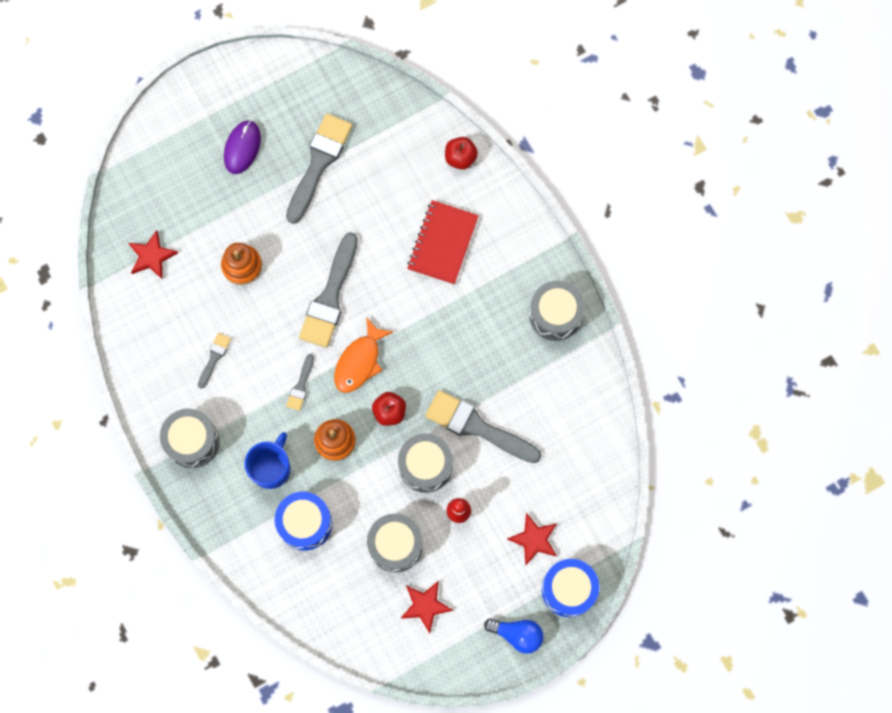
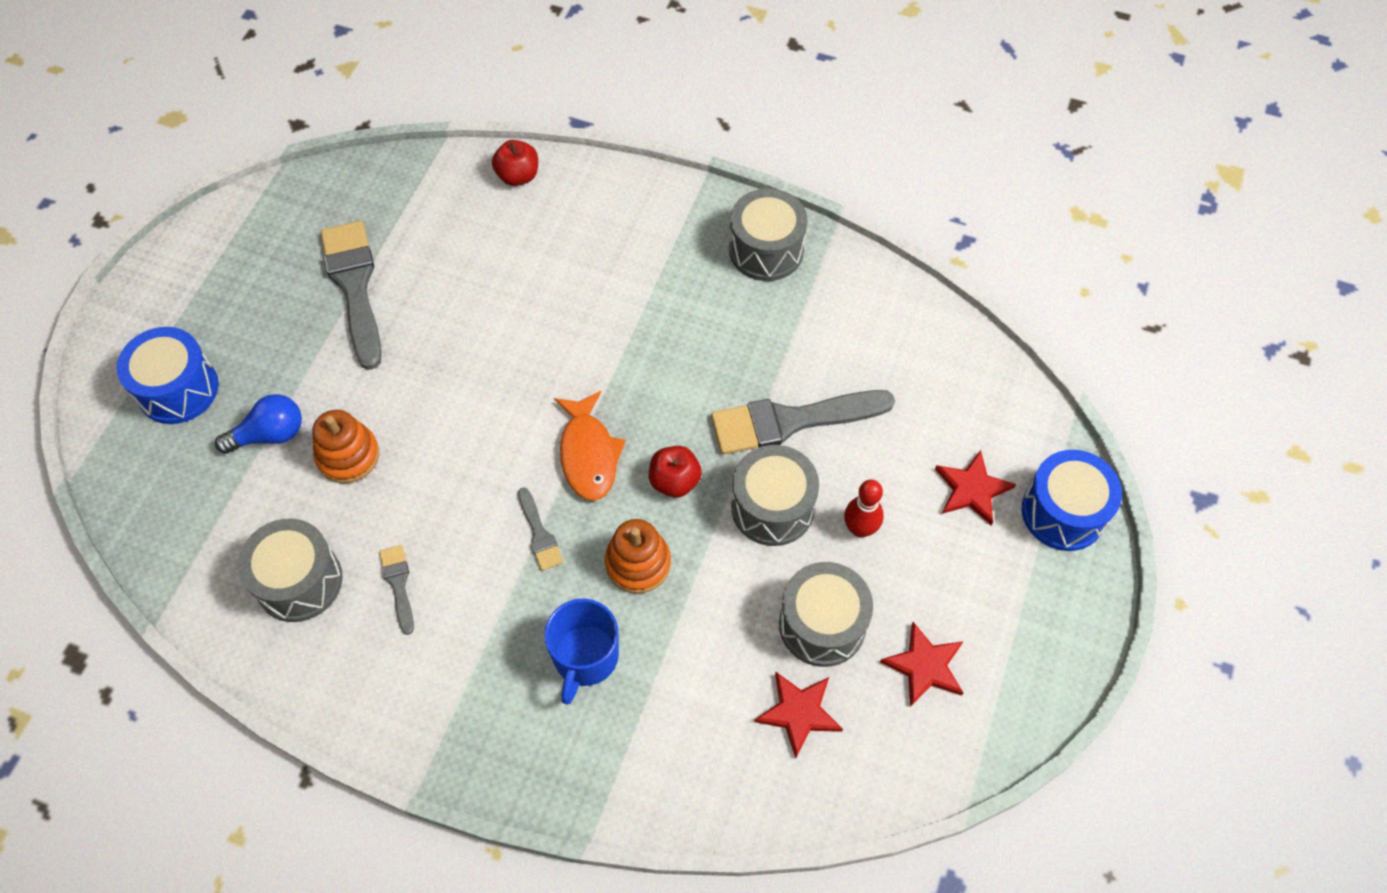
camera: 40 degrees left, 15 degrees down
red star [128,230,178,280] -> red star moved to [754,672,843,758]
grey drum [160,409,219,468] -> grey drum moved to [238,519,343,622]
purple mouse [224,120,261,174] -> none
blue mug [244,432,290,489] -> blue mug turned 150 degrees counterclockwise [544,599,619,705]
blue drum [275,492,332,551] -> blue drum moved to [116,327,219,424]
grey brush [299,232,358,348] -> none
red notebook [407,200,479,285] -> none
blue light bulb [484,618,543,654] -> blue light bulb moved to [215,394,302,454]

